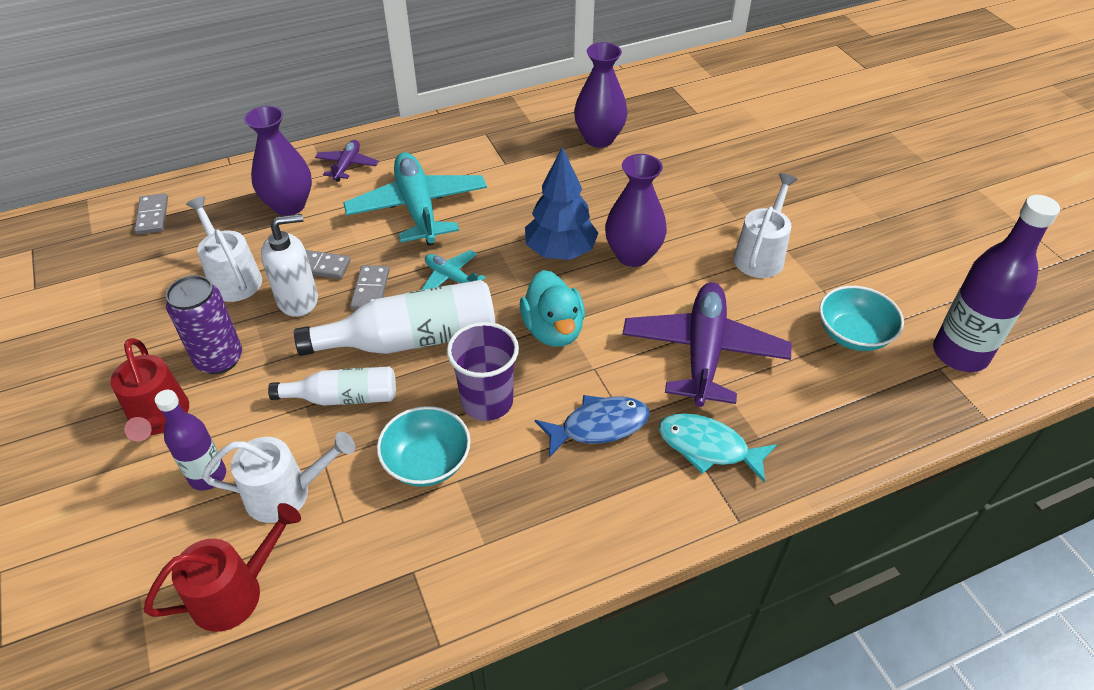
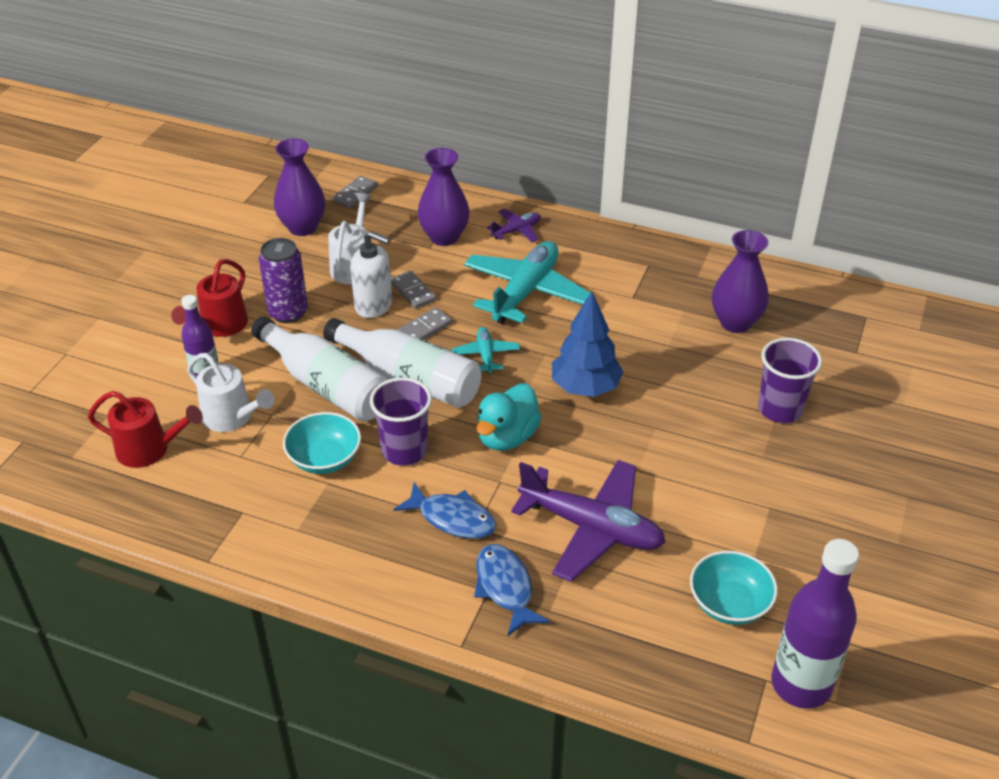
camera: 45 degrees right, 5 degrees down
white bottle [268,367,396,406] -> white bottle [251,316,389,421], size x1.66
purple vase [605,154,667,267] -> purple vase moved to [274,139,325,236]
purple plane [622,282,792,407] -> purple plane turned 60 degrees clockwise [511,460,666,582]
turquoise fish [659,413,777,483] -> blue fish [474,544,550,636]
white watering can [733,173,798,278] -> none
none -> purple cup [758,338,822,423]

